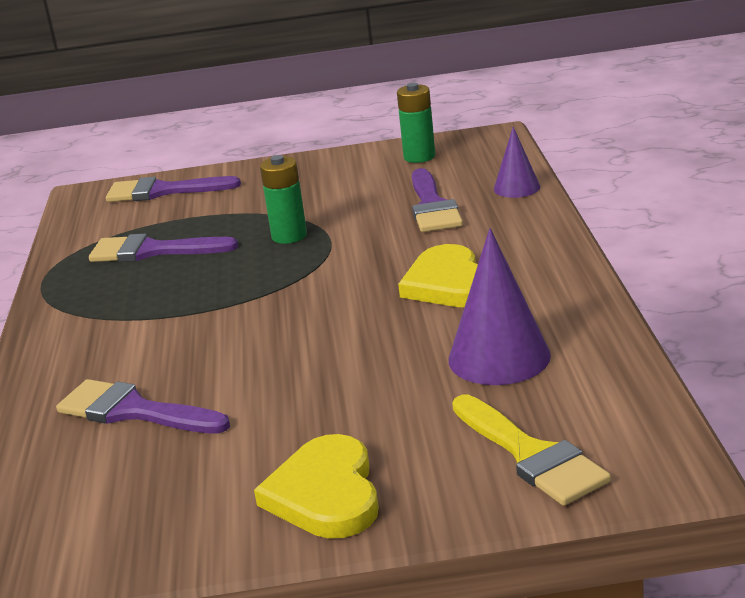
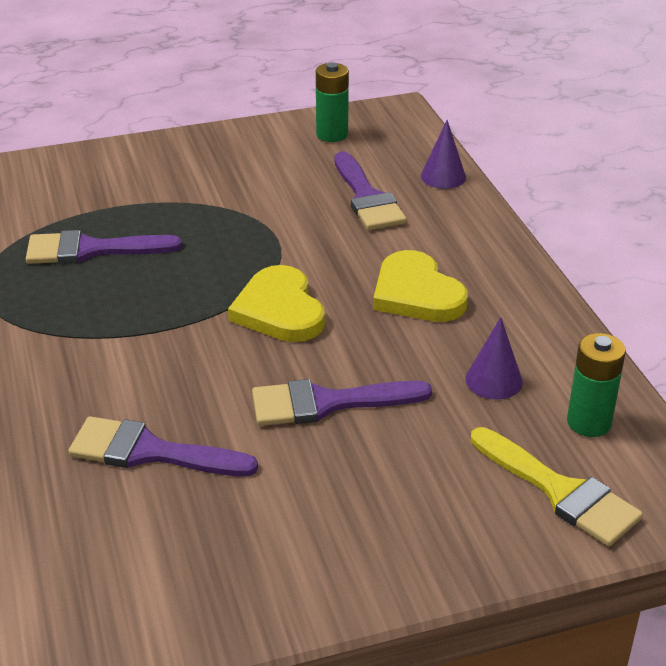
camera: 15 degrees left, 10 degrees up
purple brush [106,176,241,202] -> purple brush moved to [252,379,432,426]
yellow heart [254,434,379,539] -> yellow heart moved to [228,265,325,342]
green battery [260,155,307,244] -> green battery moved to [567,333,626,437]
purple cone [449,228,551,385] -> purple cone [465,317,523,400], size x0.59

